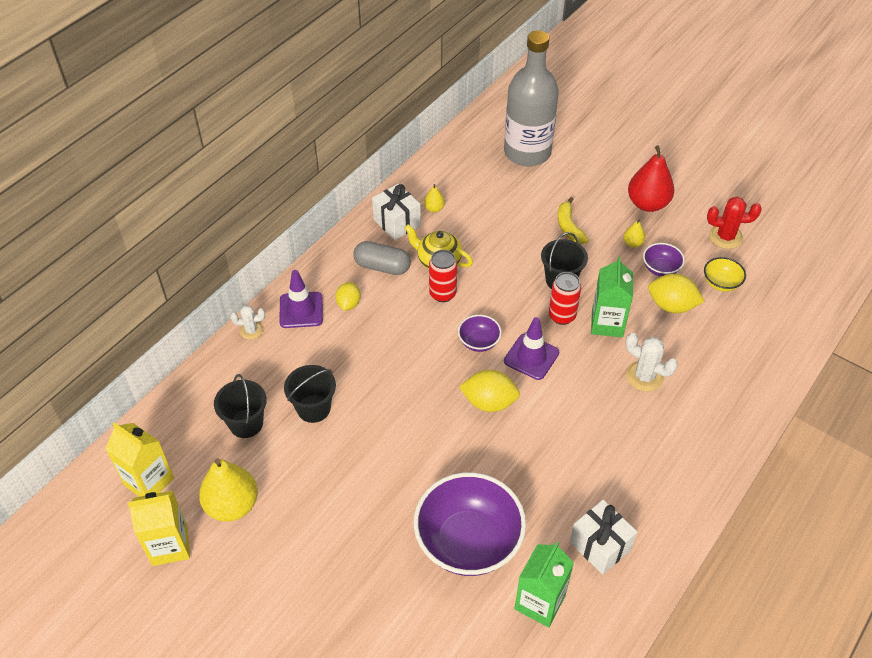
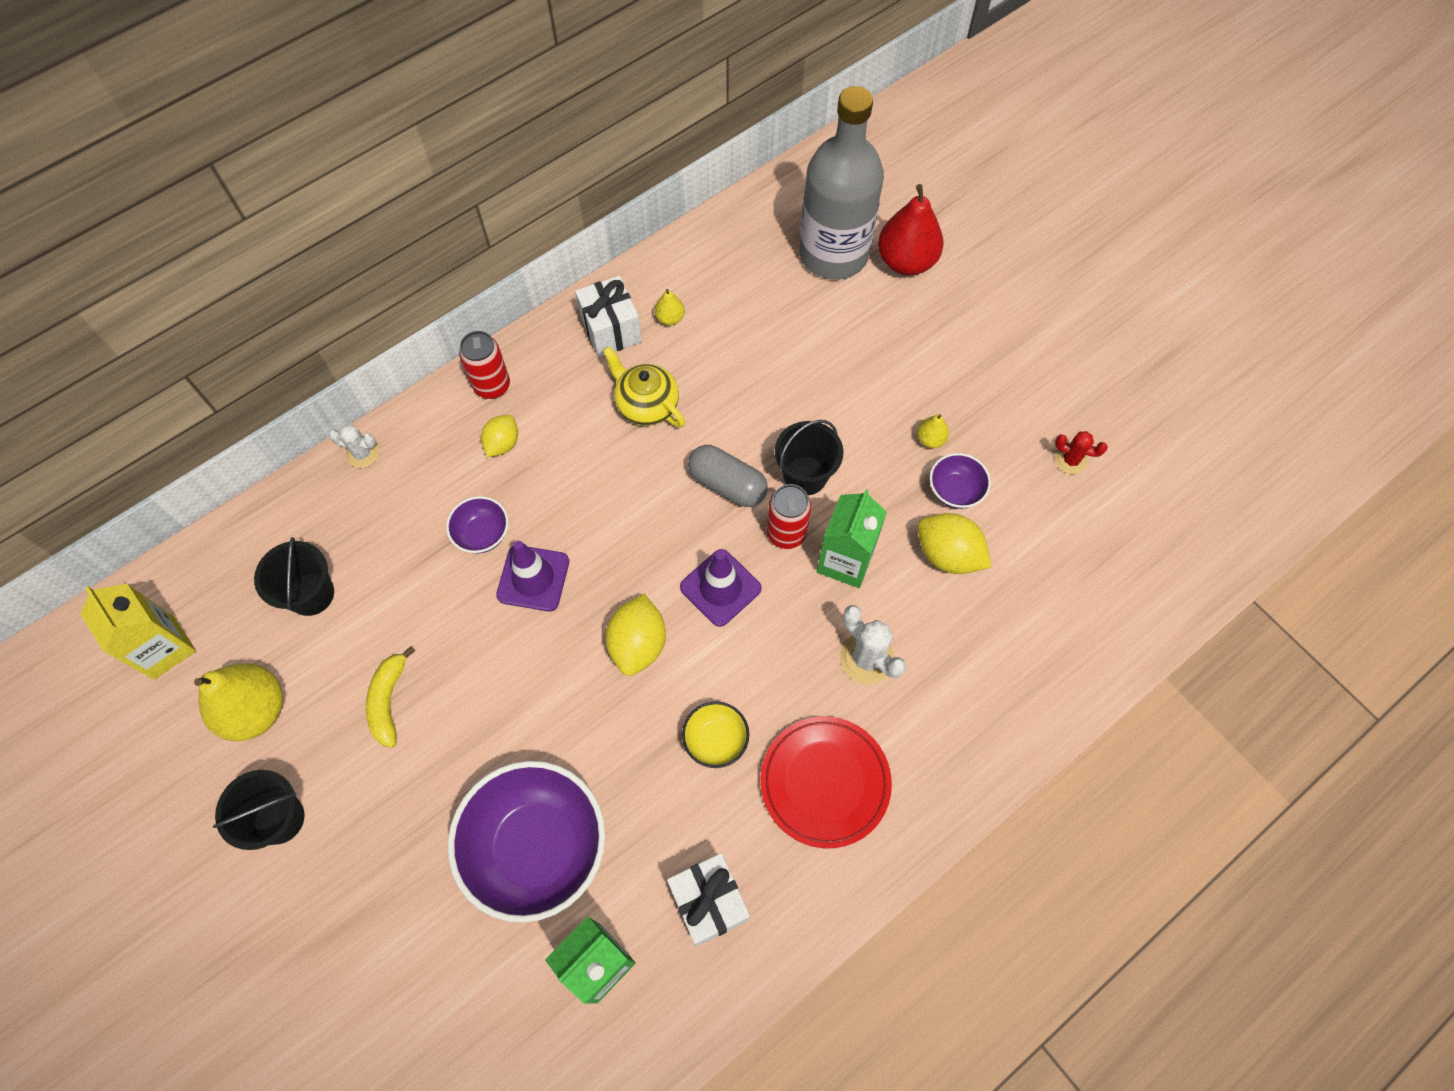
camera: 15 degrees right, 15 degrees up
yellow carton [128,491,190,566] -> none
purple traffic cone [279,270,323,328] -> purple traffic cone moved to [496,541,569,611]
black bucket [284,365,336,423] -> black bucket moved to [213,770,304,850]
grey capsule [353,241,411,275] -> grey capsule moved to [688,445,768,507]
red can [429,250,457,302] -> red can moved to [459,331,510,399]
purple bowl [458,315,502,352] -> purple bowl moved to [446,496,509,553]
yellow lemon [459,370,520,412] -> yellow lemon turned 75 degrees clockwise [605,594,666,676]
yellow banana [558,197,589,244] -> yellow banana moved to [366,646,415,748]
red pear [628,145,674,212] -> red pear moved to [878,184,944,275]
yellow bowl [704,257,746,292] -> yellow bowl moved to [682,702,749,768]
red cactus [707,197,762,249] -> red cactus [1055,431,1108,474], size x0.64
none -> red plate [760,716,892,848]

